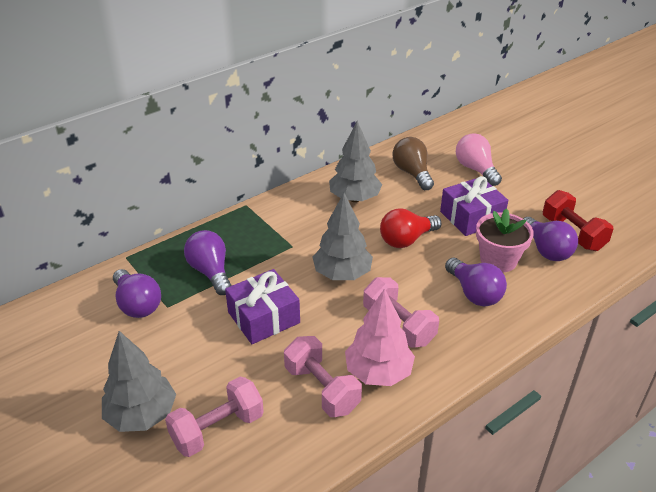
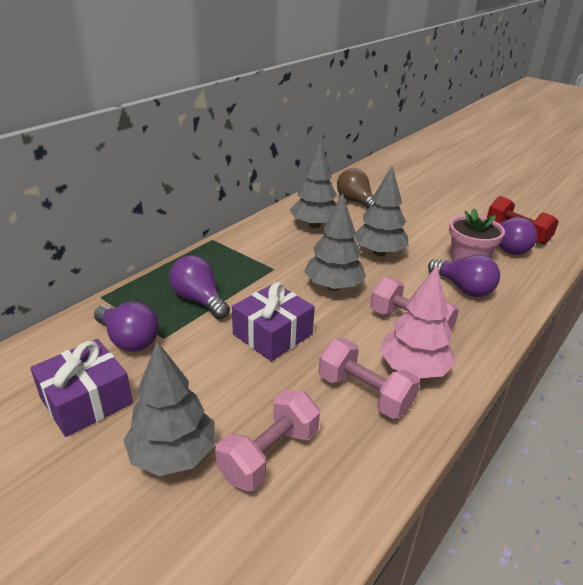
camera: 15 degrees left, 5 degrees down
red light bulb [380,208,441,248] -> grey tree [353,166,409,256]
purple gift [440,176,508,236] -> purple gift moved to [30,339,133,437]
pink light bulb [456,133,502,186] -> none

